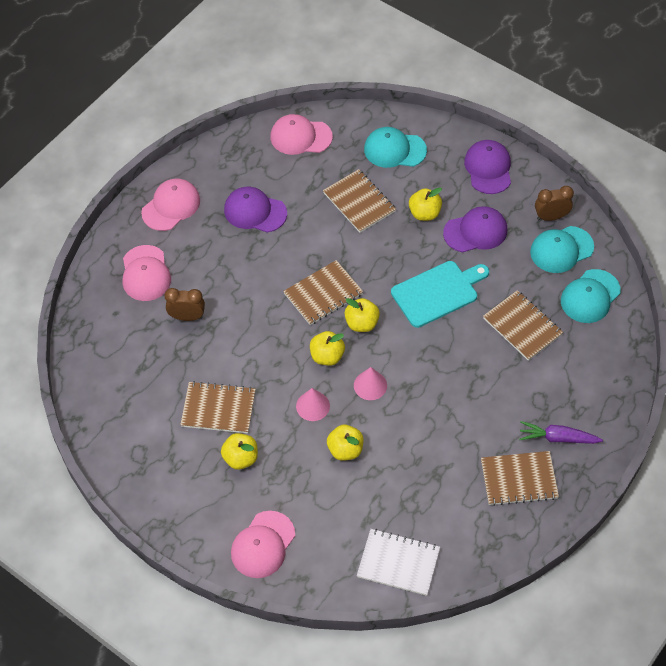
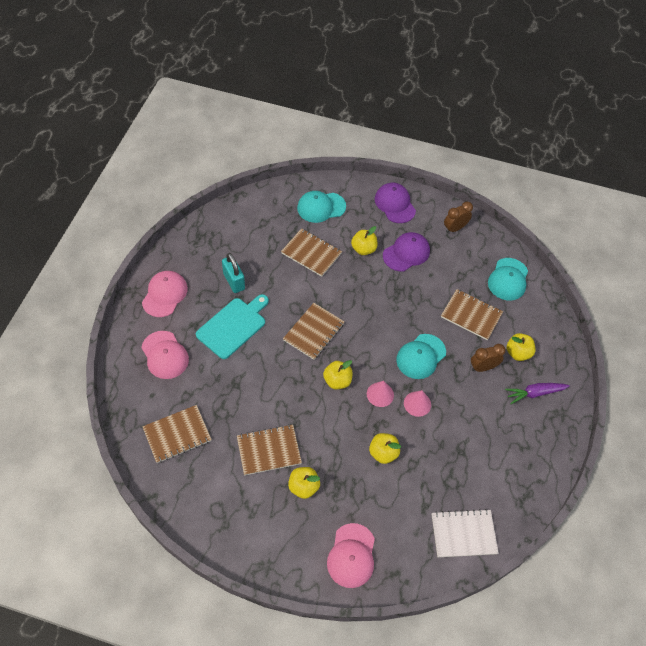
camera: 25 degrees left, 0 degrees up
brown clock [165,288,205,321] -> brown clock moved to [471,344,506,372]
purple cap [224,187,287,233] -> turquoise padlock [222,253,245,293]
pink cap [270,114,333,155] -> none
pink cone [296,388,330,421] -> pink cone moved to [404,390,431,417]
yellow apple [345,298,380,332] -> yellow apple moved to [506,333,535,361]
turquoise cutting board [391,261,489,328] -> turquoise cutting board moved to [196,294,269,359]
brown notebook [481,451,559,506] -> brown notebook moved to [142,405,212,463]
turquoise cap [530,226,594,273] -> turquoise cap moved to [396,334,446,379]

